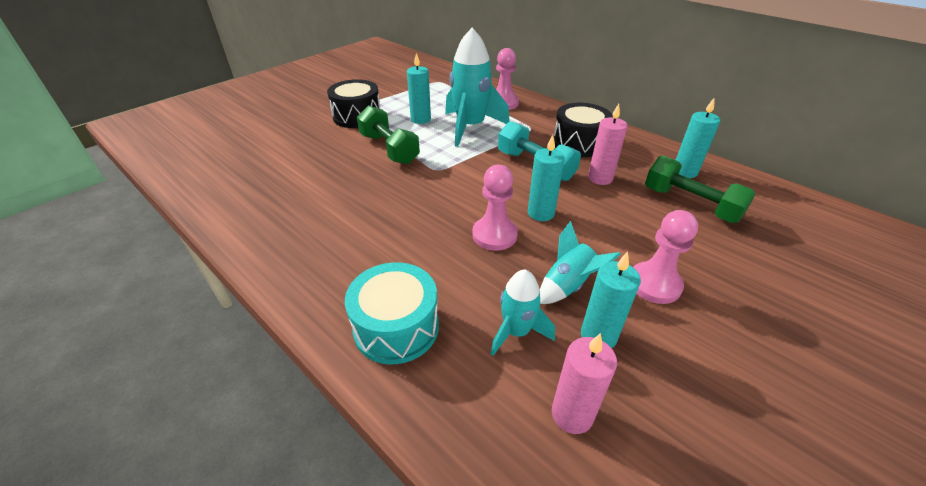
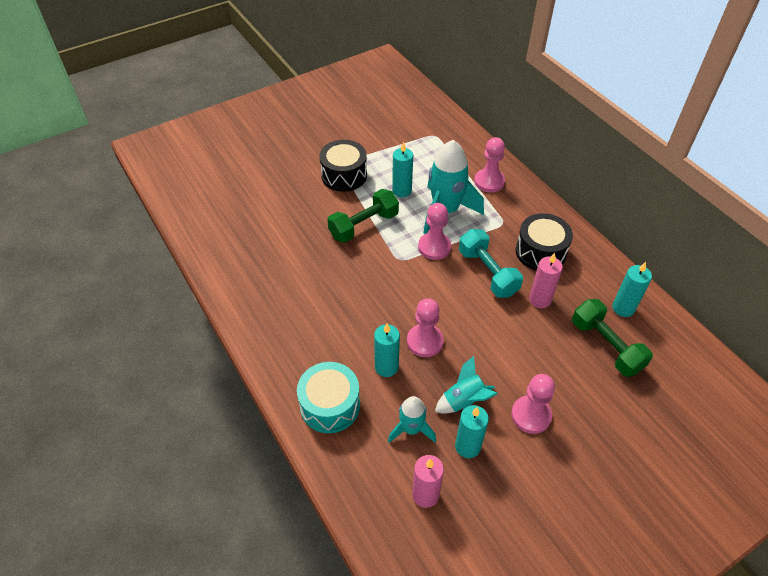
camera: 15 degrees right, 10 degrees up
green dumbbell [357,105,420,164] -> green dumbbell turned 75 degrees clockwise [327,189,399,243]
turquoise candle [528,135,565,221] -> turquoise candle moved to [374,324,400,377]
none -> pink pawn [418,203,451,260]

